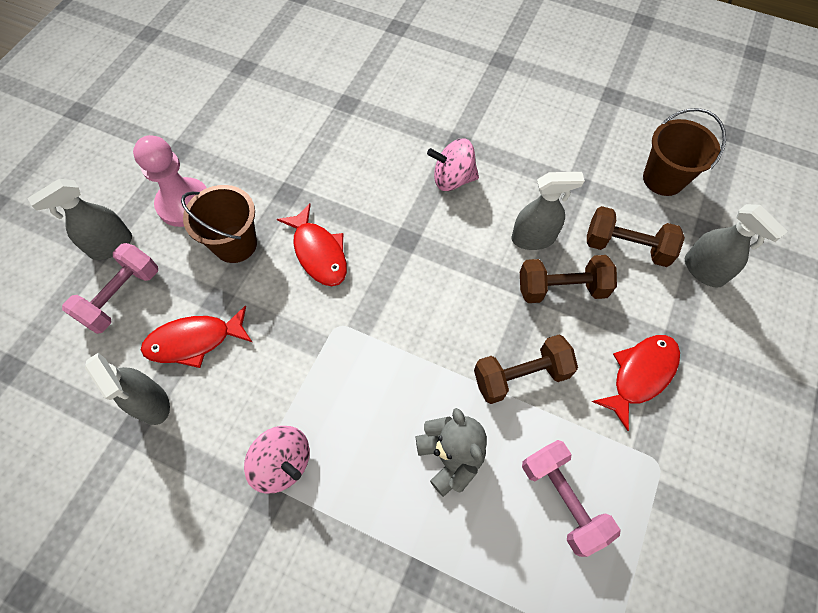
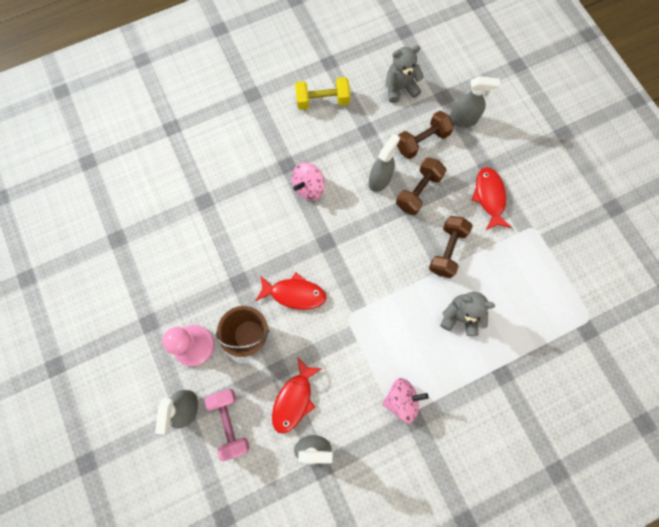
camera: 50 degrees left, 10 degrees up
pink dumbbell [522,440,621,557] -> none
brown bucket [643,108,726,196] -> grey teddy bear [385,45,424,103]
none -> yellow dumbbell [295,77,350,110]

